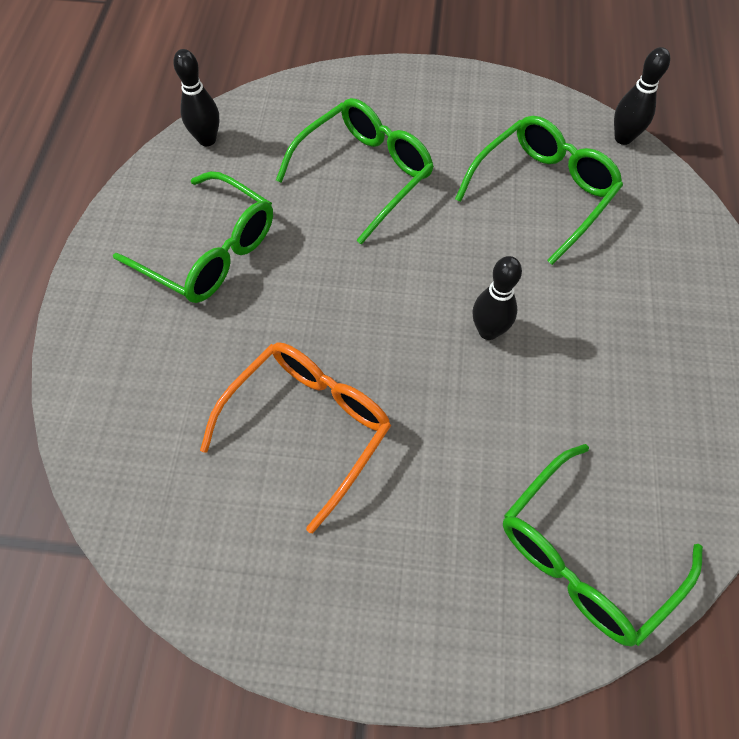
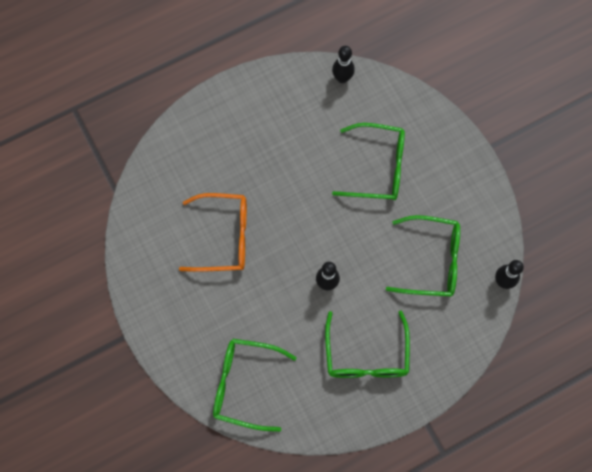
camera: 55 degrees right, 10 degrees up
green glasses [113,171,273,303] -> green glasses moved to [325,311,410,378]

